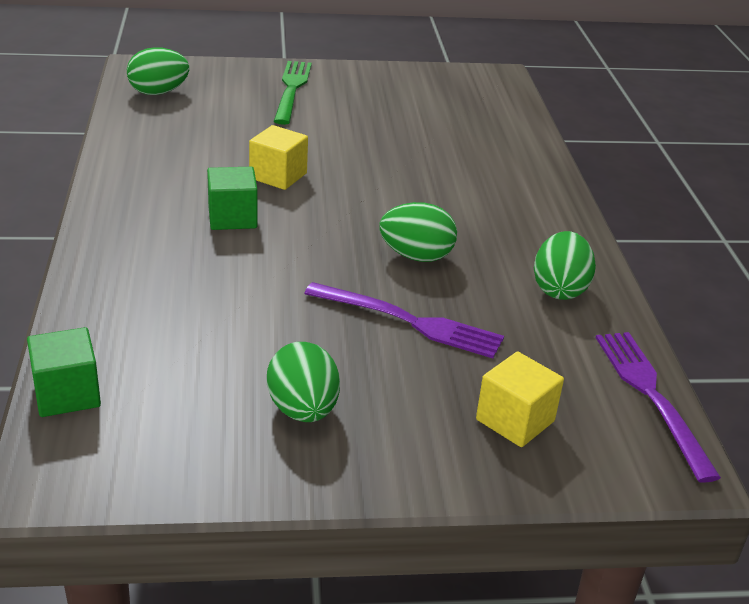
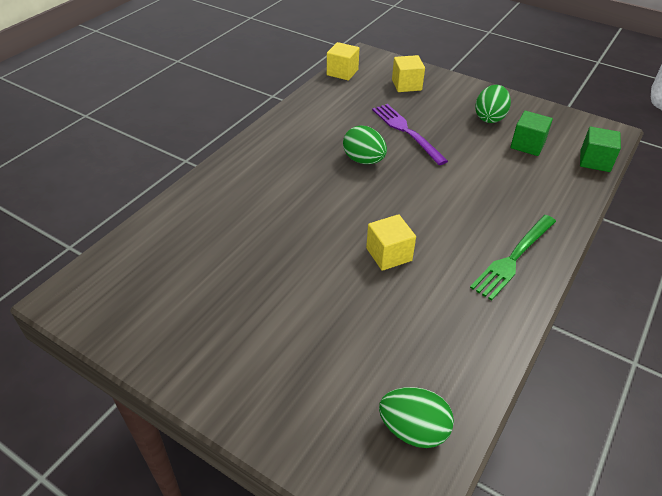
camera: 140 degrees left, 10 degrees up
green cube [207,167,257,230] -> green cube moved to [510,111,553,156]
green fork [274,61,312,125] -> green fork moved to [470,215,556,301]
green egg [534,231,596,300] -> none
purple fork [596,332,721,483] -> yellow cube [327,42,359,81]

